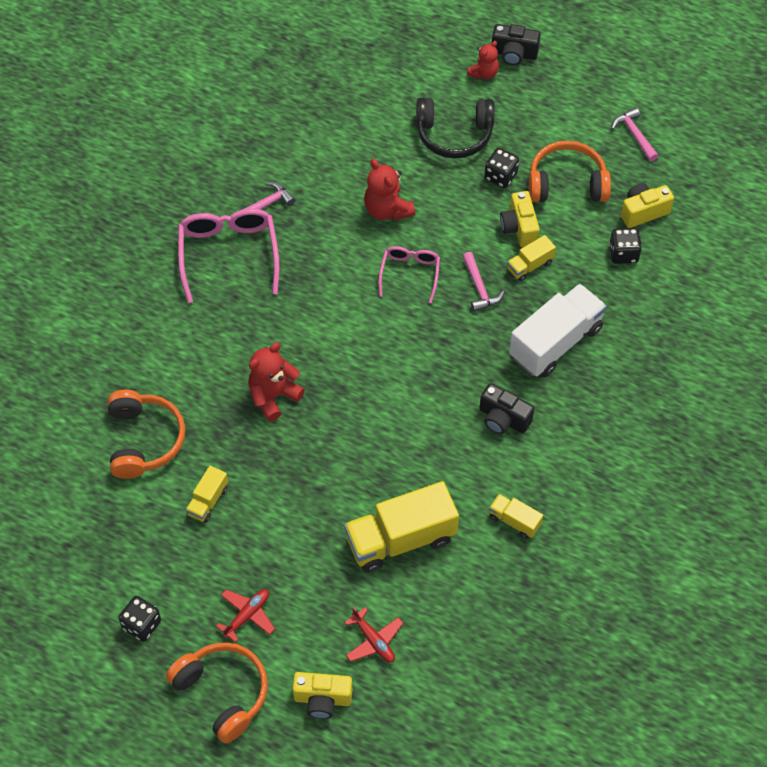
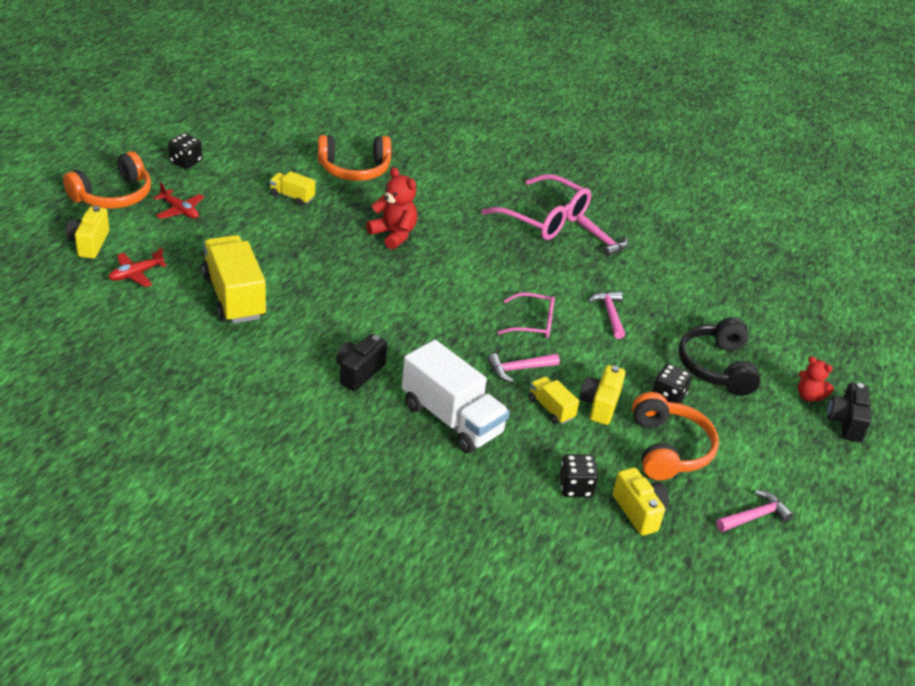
camera: 85 degrees right, 20 degrees down
pink glasses [178,208,280,303] -> pink glasses turned 45 degrees clockwise [481,174,591,240]
red teddy bear [364,159,415,221] -> pink hammer [588,291,625,339]
yellow truck [489,494,543,539] -> none
yellow camera [500,191,540,247] -> yellow camera turned 60 degrees counterclockwise [580,365,625,425]

